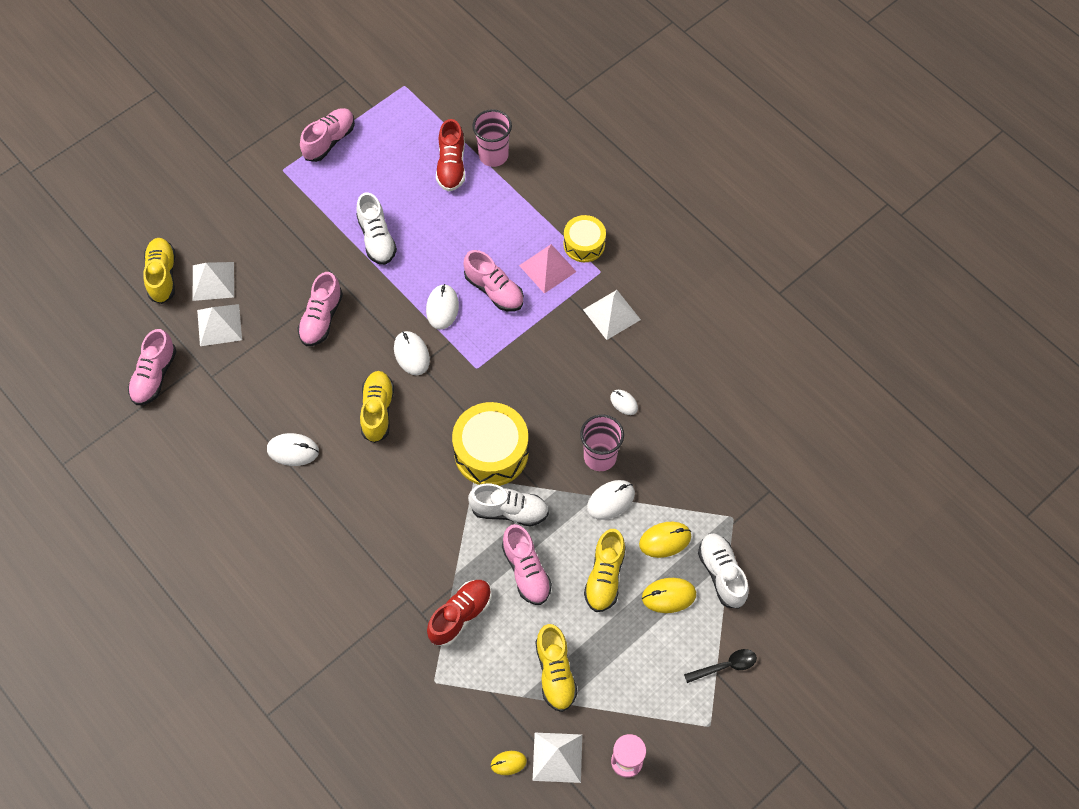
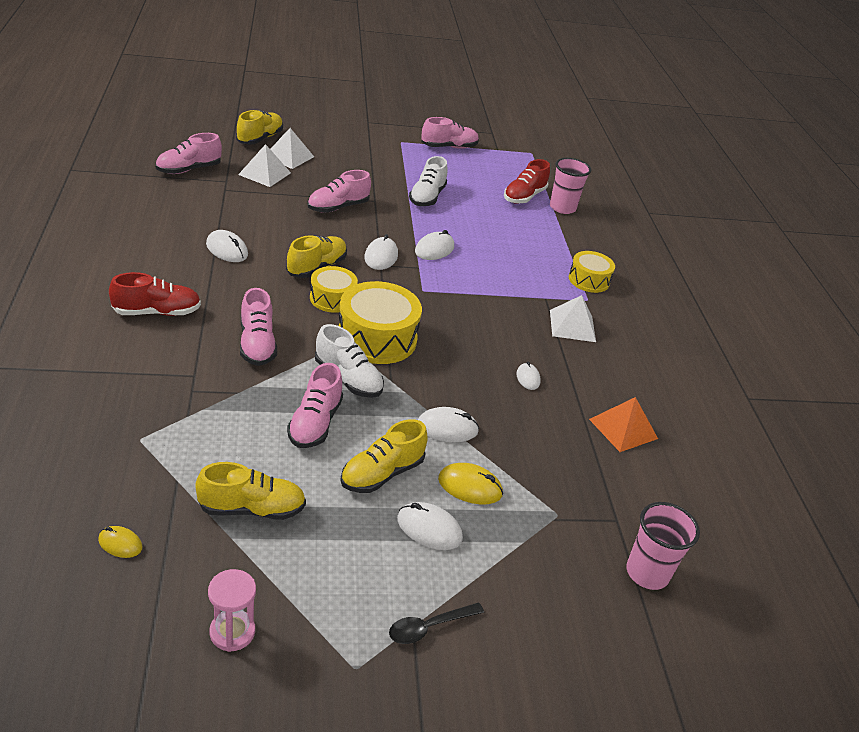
camera: 30 degrees right, 25 degrees down
red shoe [427,580,491,647] -> red shoe moved to [109,272,201,316]
pink shoe [464,250,524,311] -> pink shoe moved to [240,288,277,366]
pink pyramid [519,244,577,294] -> none
white pyramid [533,733,582,783] -> none
yellow shoe [535,624,578,712] -> yellow shoe turned 120 degrees counterclockwise [195,462,306,520]
pink cup [580,414,624,471] -> pink cup moved to [626,502,700,590]
yellow mouse [642,578,696,613] -> white mouse [397,502,463,550]
black spoon [684,649,757,683] -> black spoon turned 135 degrees clockwise [389,603,484,644]
white shoe [698,533,749,609] -> none
none -> yellow drum [310,266,358,313]
none -> orange pyramid [589,397,658,452]

